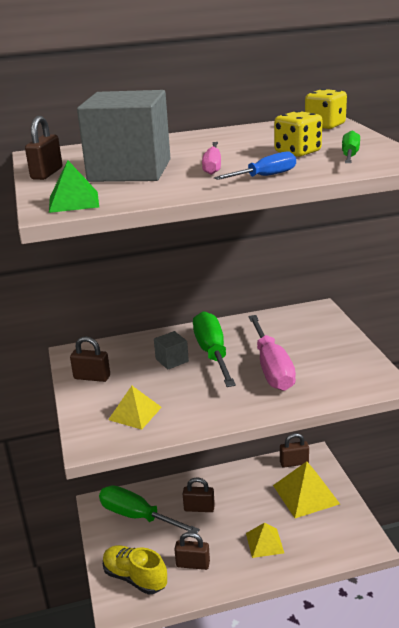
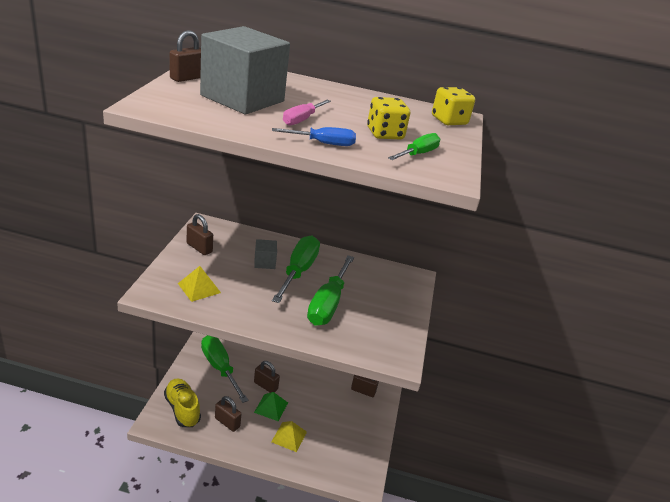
camera: 20 degrees right, 5 degrees up
green pyramid [49,161,99,213] -> green pyramid moved to [254,392,288,422]
pink screwdriver [248,315,296,391] -> green screwdriver [307,256,354,326]
yellow pyramid [273,461,340,518] -> none

